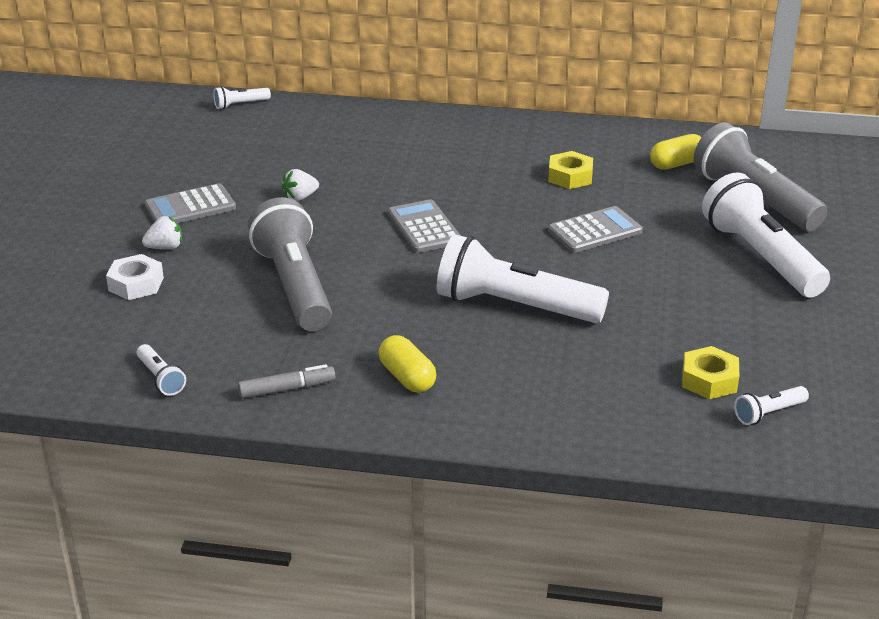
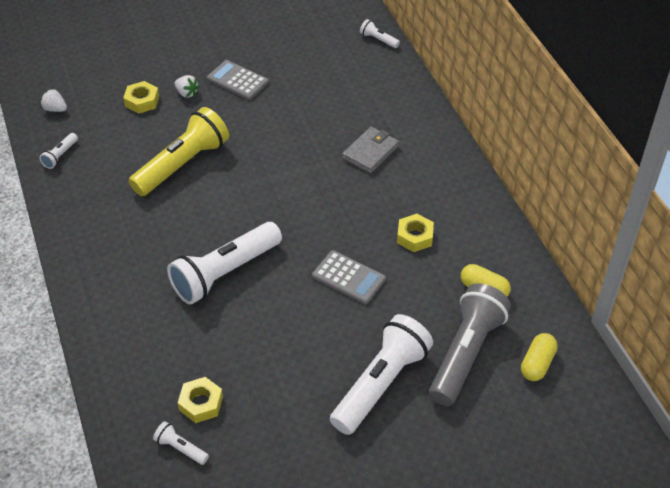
camera: 60 degrees right, 15 degrees up
white nut [106,254,164,300] -> yellow nut [123,81,159,114]
grey marker [238,364,335,399] -> none
grey flashlight [248,197,332,331] -> yellow flashlight [129,107,229,196]
white strawberry [282,169,319,201] -> white strawberry moved to [41,88,67,112]
yellow capsule [379,335,436,393] -> yellow capsule moved to [521,333,558,381]
grey calculator [388,199,461,253] -> none
white flashlight [437,234,609,323] -> white flashlight turned 120 degrees counterclockwise [167,222,282,305]
none -> grey wallet [342,127,399,174]

